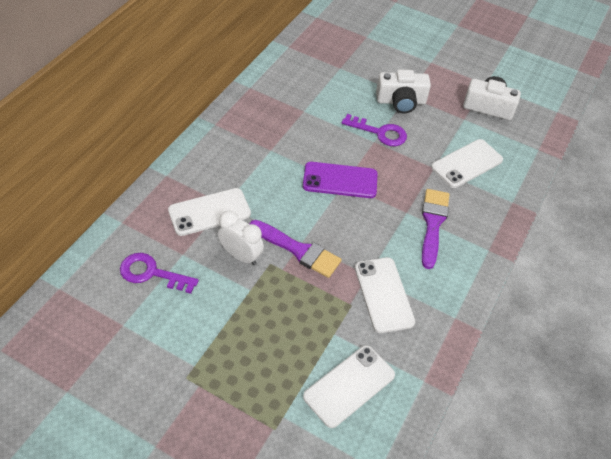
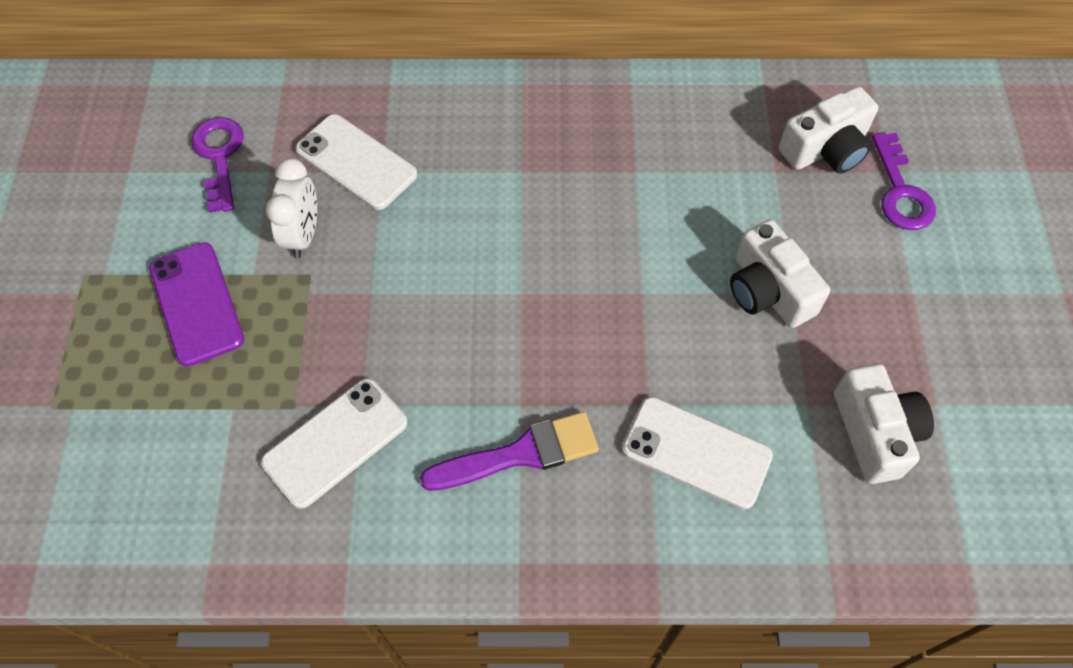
camera: 65 degrees right, 10 degrees up
purple brush [249,220,342,278] -> none
purple phone [303,162,378,198] -> purple phone moved to [149,242,244,367]
white phone [303,345,395,428] -> none
purple key [342,114,407,146] -> purple key moved to [872,133,936,230]
none -> white camera [778,86,878,173]

